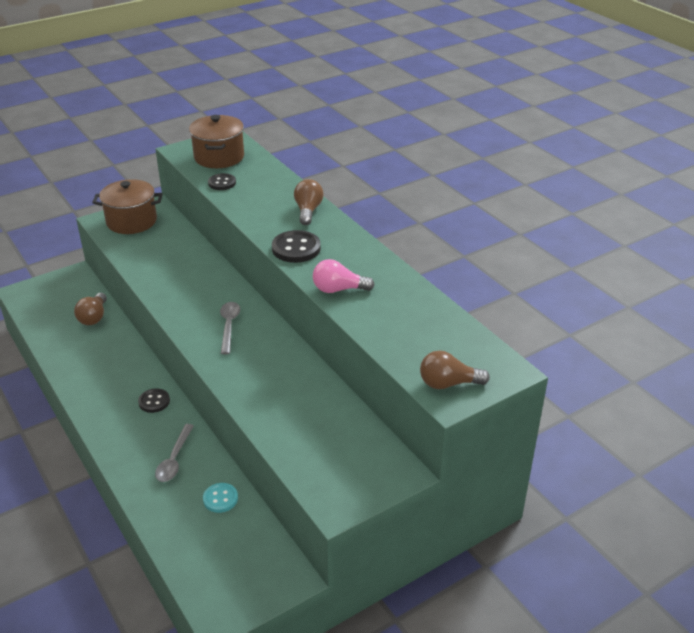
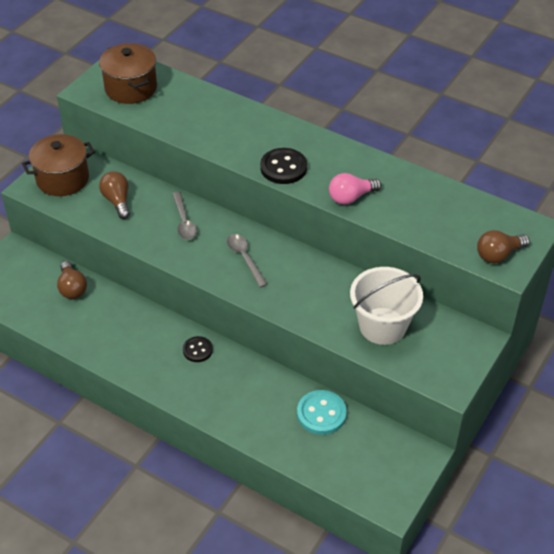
camera: 25 degrees left, 10 degrees up
grey spoon [155,424,194,482] -> grey spoon moved to [172,192,197,240]
turquoise button [203,483,238,513] -> turquoise button [297,390,347,435], size x1.58
black button [208,173,236,190] -> none
brown light bulb [294,179,323,225] -> brown light bulb moved to [99,171,130,219]
none -> white bucket [350,267,423,345]

